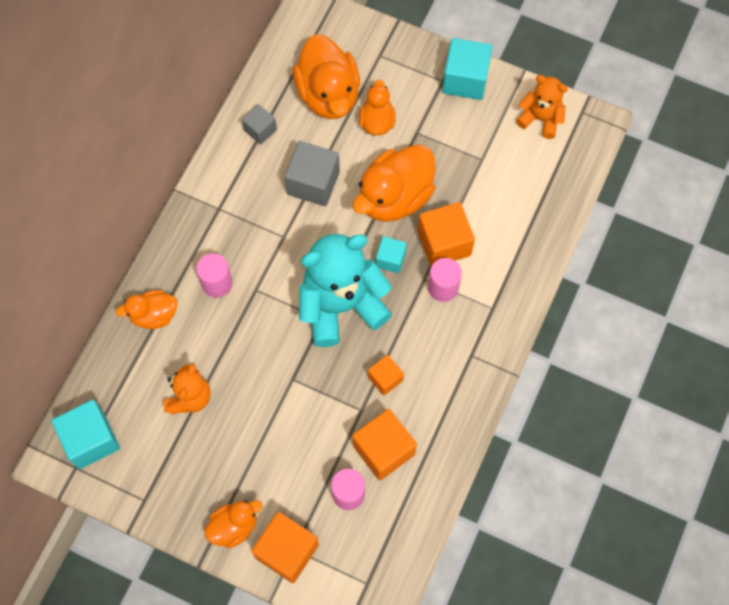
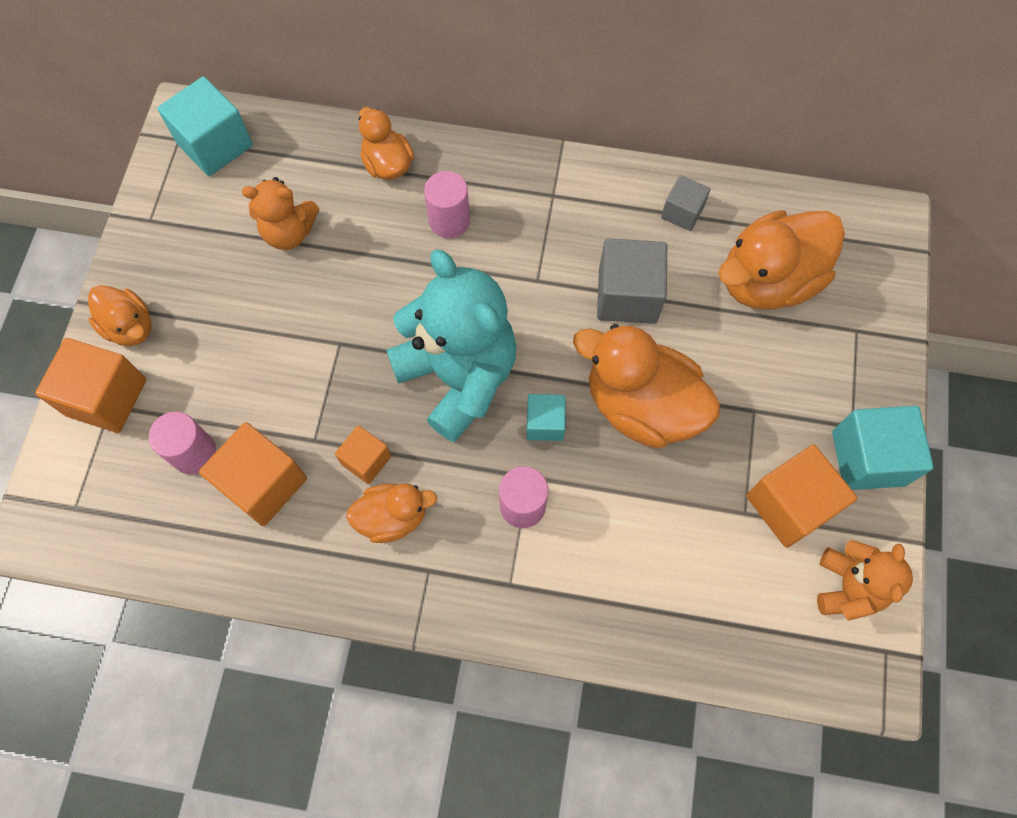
camera: 75 degrees right, 0 degrees up
orange duck [359,80,396,135] -> orange duck moved to [346,483,437,543]
orange cube [418,202,475,266] -> orange cube moved to [746,445,857,548]

